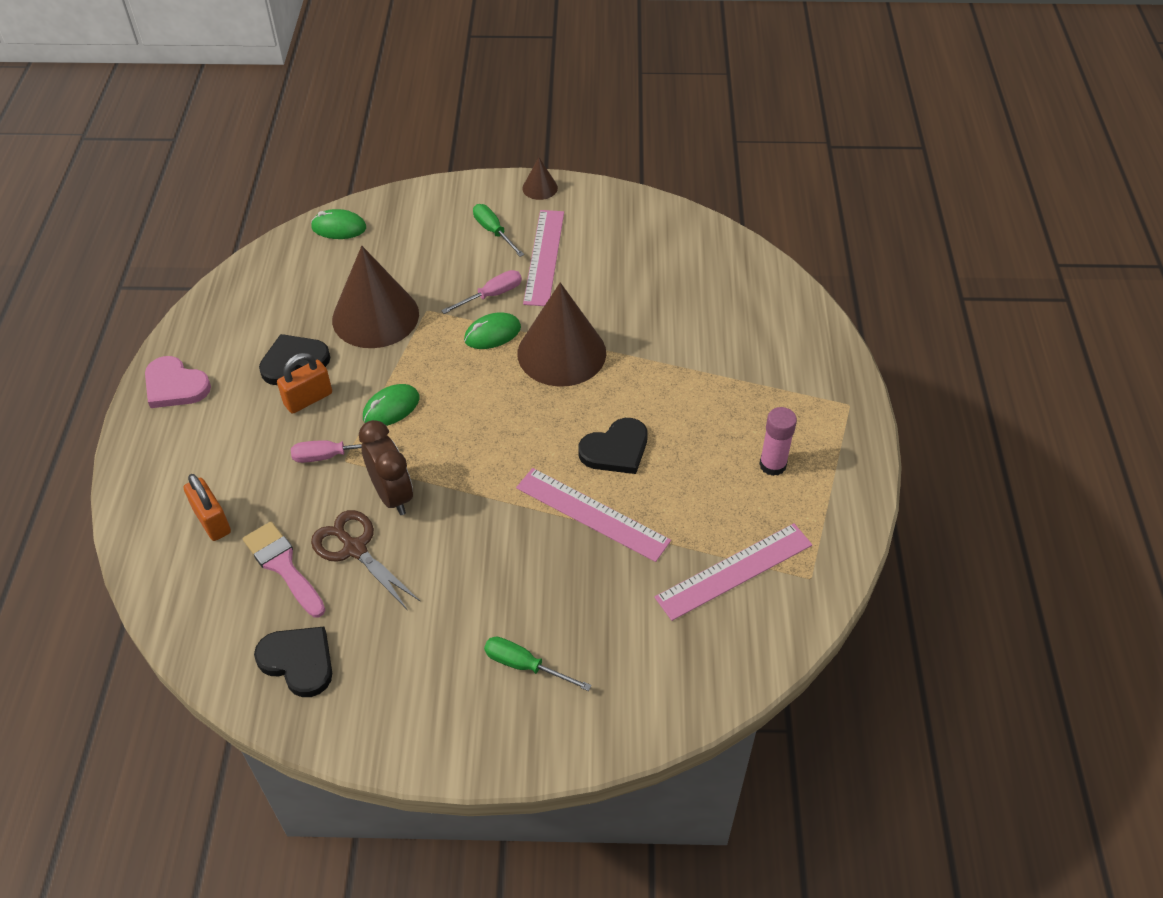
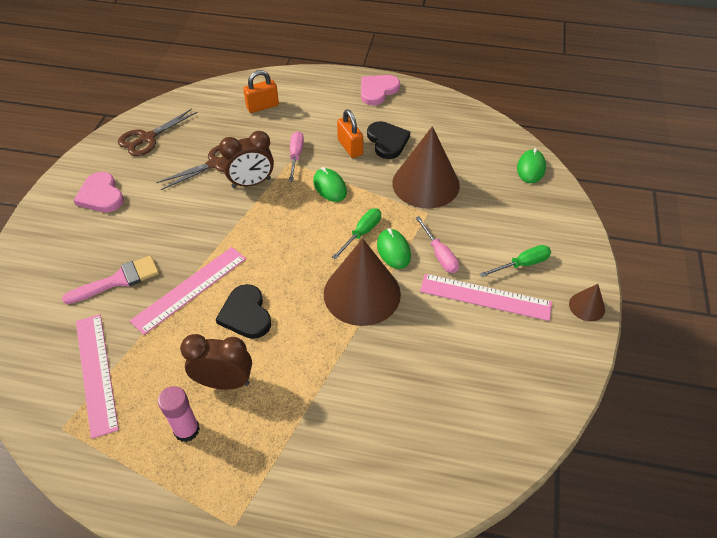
camera: 100 degrees right, 0 degrees up
pink brush [243,522,325,617] -> pink brush moved to [62,255,159,304]
black heart [254,627,332,697] -> brown scissors [118,109,197,156]
green screwdriver [484,636,592,691] -> green screwdriver moved to [332,208,381,260]
none -> pink heart [73,172,124,212]
none -> brown clock [180,334,252,390]

